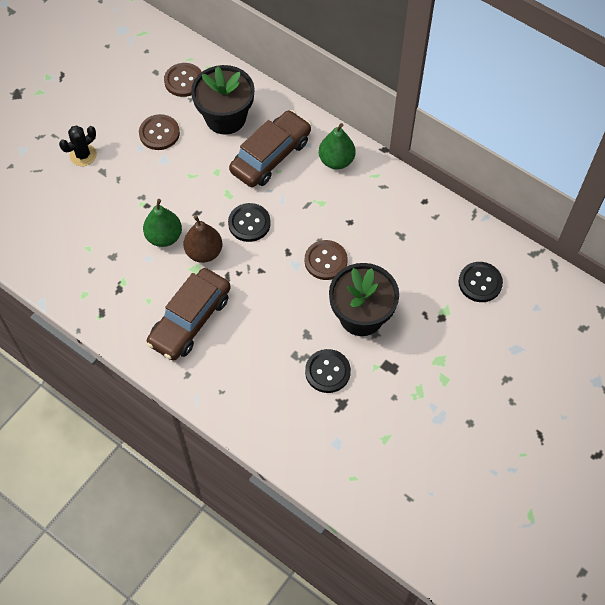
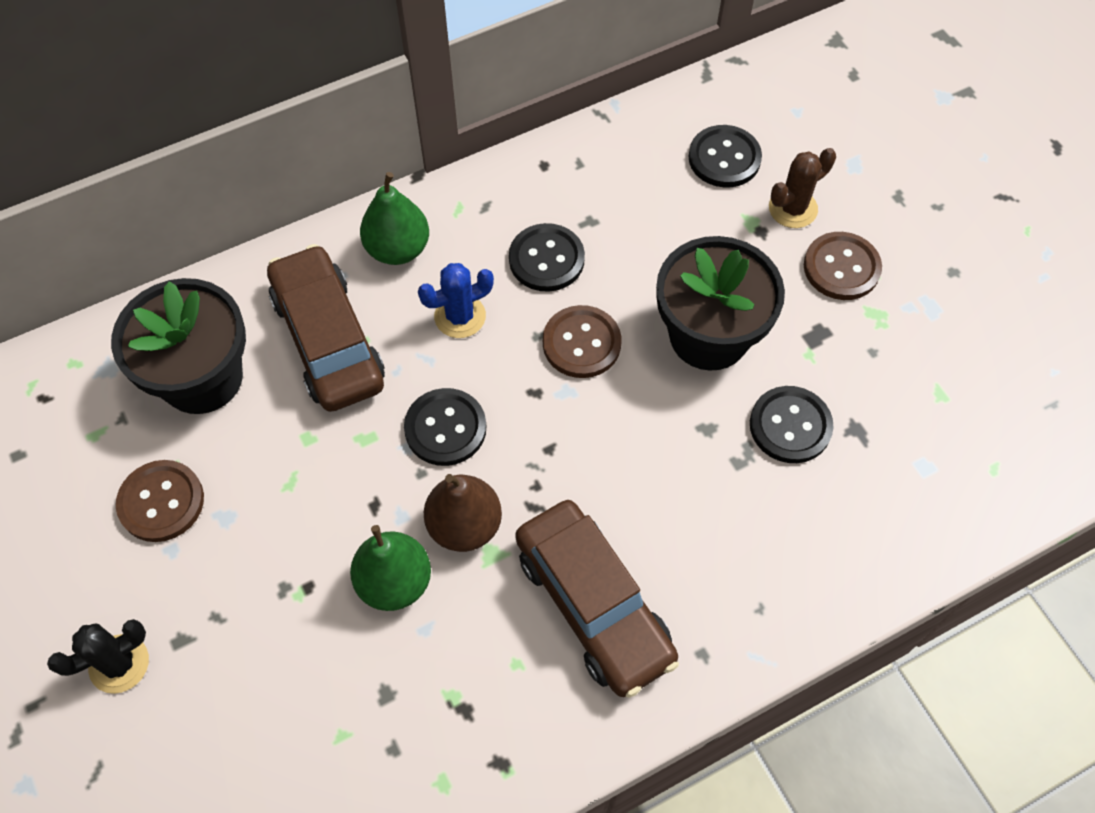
camera: 65 degrees left, 0 degrees up
black cactus [59,125,97,166] -> black cactus turned 75 degrees clockwise [47,619,149,694]
brown button [164,63,202,97] -> brown button moved to [804,232,882,300]
none -> blue cactus [418,263,494,338]
none -> black button [509,223,585,292]
none -> brown cactus [769,148,836,228]

